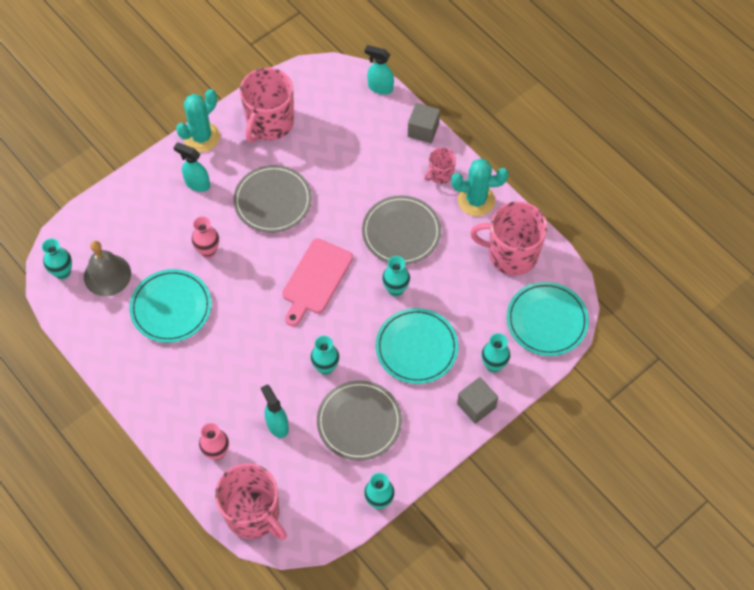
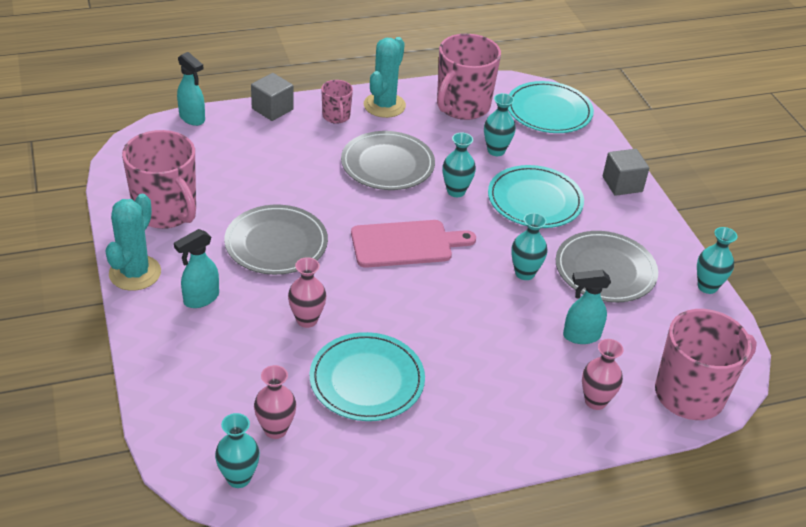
camera: 70 degrees left, 20 degrees down
grey bell [84,241,131,296] -> pink vase [254,365,296,439]
turquoise cactus [176,89,220,152] -> turquoise cactus turned 45 degrees clockwise [106,194,161,291]
pink cutting board [282,238,353,326] -> pink cutting board turned 60 degrees counterclockwise [351,220,476,268]
turquoise spray bottle [365,45,394,95] -> turquoise spray bottle turned 90 degrees counterclockwise [177,52,205,126]
turquoise vase [481,333,510,373] -> turquoise vase moved to [484,93,516,156]

